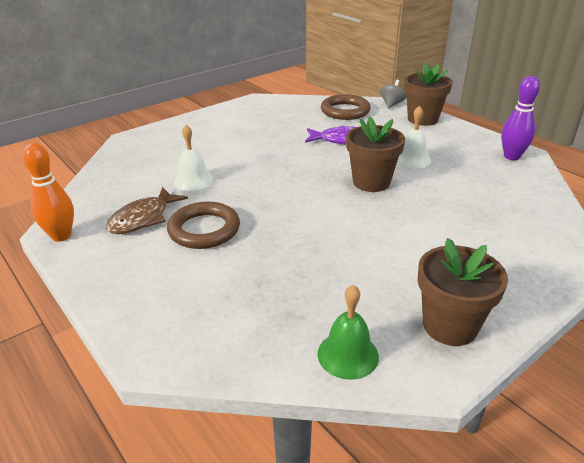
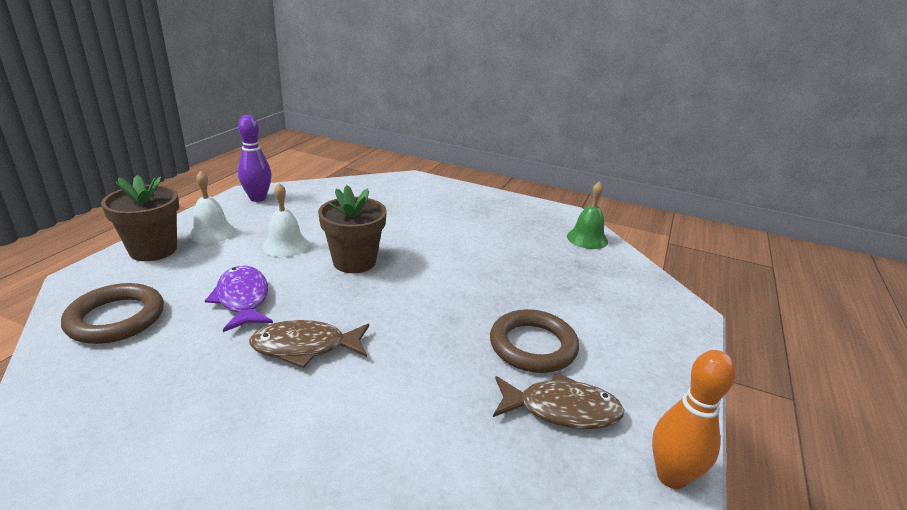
camera: 120 degrees left, 5 degrees down
white bell [174,125,214,191] -> white bell moved to [188,171,235,243]
grey spinning top [380,80,406,108] -> none
brown flower pot [418,238,508,346] -> none
none -> brown fish [249,320,369,368]

